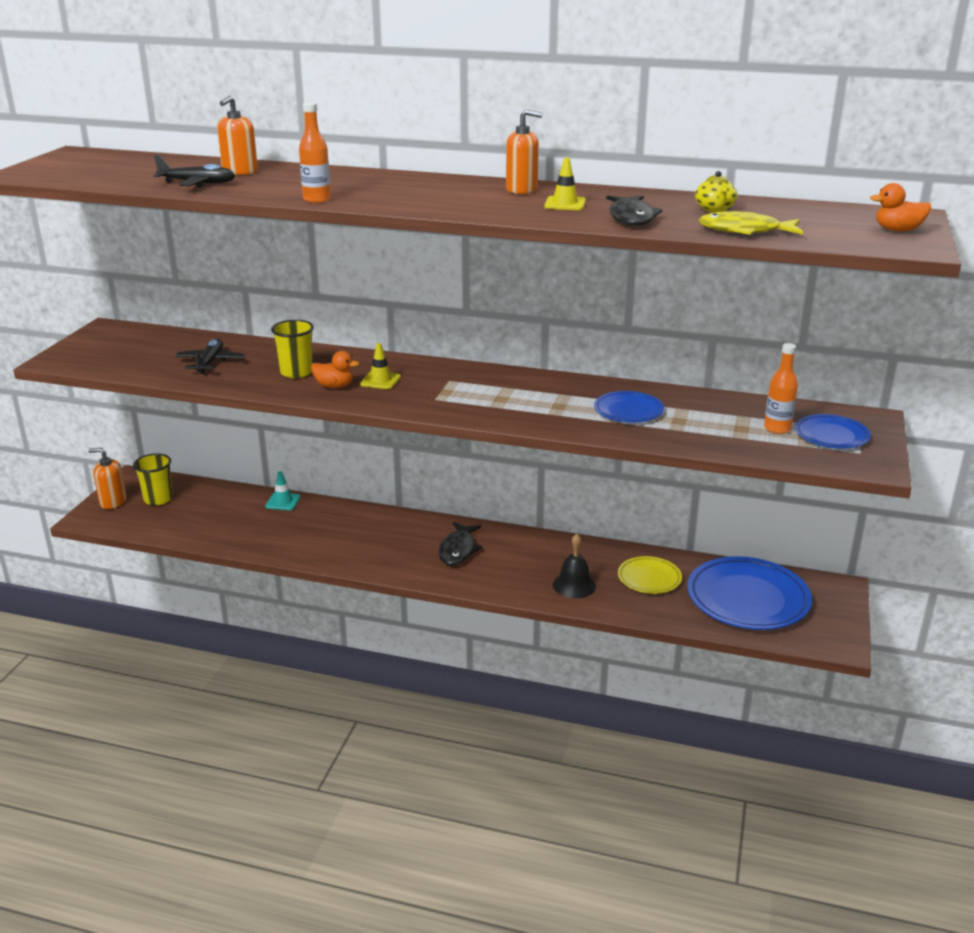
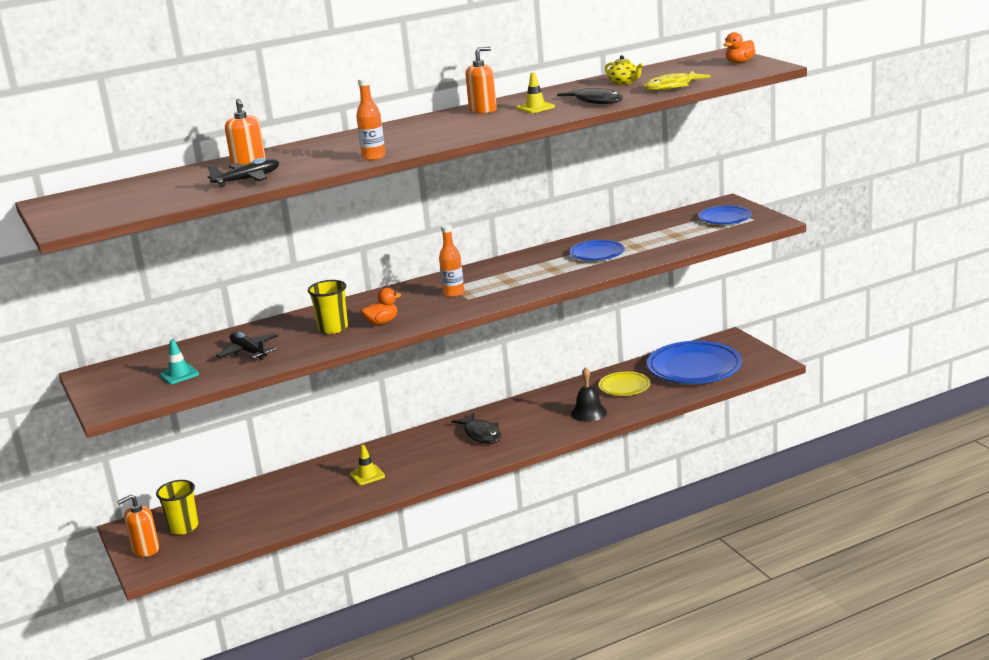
camera: 40 degrees left, 5 degrees down
turquoise traffic cone [265,471,301,510] -> turquoise traffic cone moved to [159,339,199,384]
yellow traffic cone [360,343,401,389] -> yellow traffic cone moved to [350,445,385,485]
orange bottle [764,343,798,434] -> orange bottle moved to [439,224,464,297]

